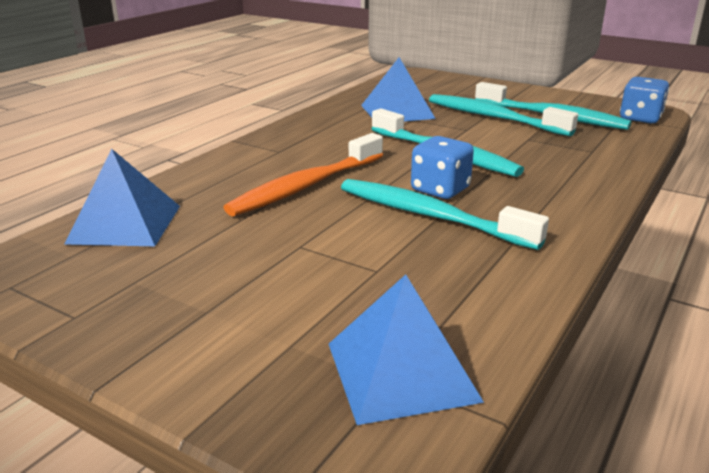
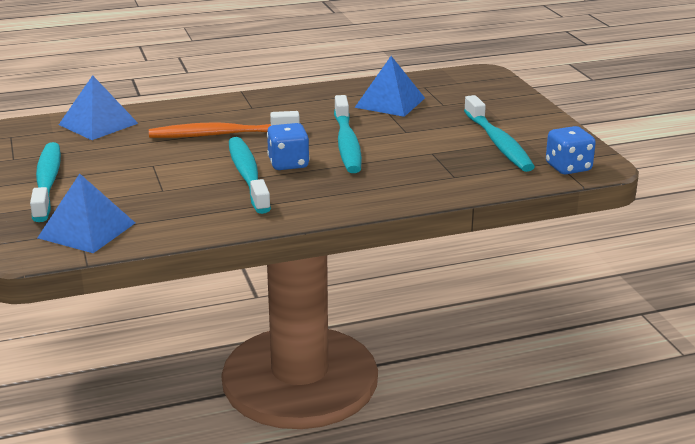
camera: 40 degrees right, 0 degrees up
turquoise toothbrush [429,94,578,136] -> turquoise toothbrush moved to [30,142,61,222]

